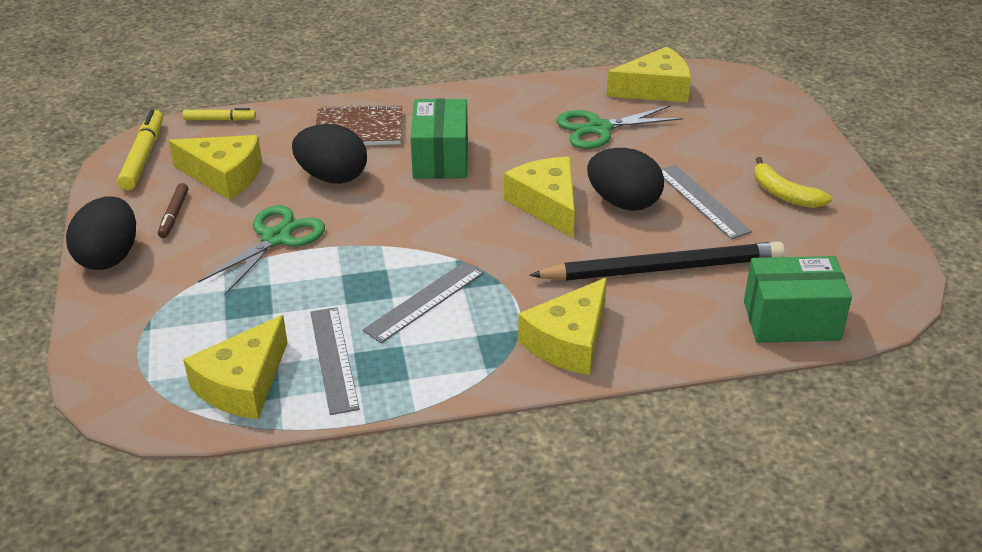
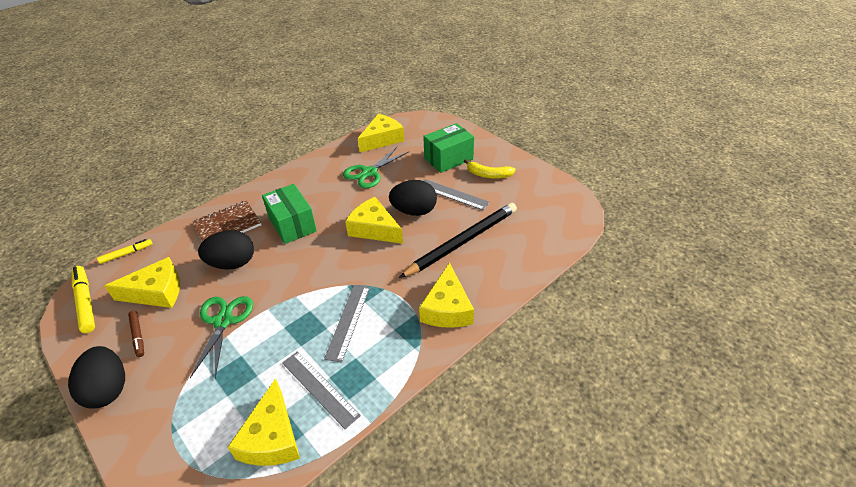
camera: 30 degrees left, 5 degrees up
green box [744,256,852,343] -> green box moved to [423,123,474,173]

